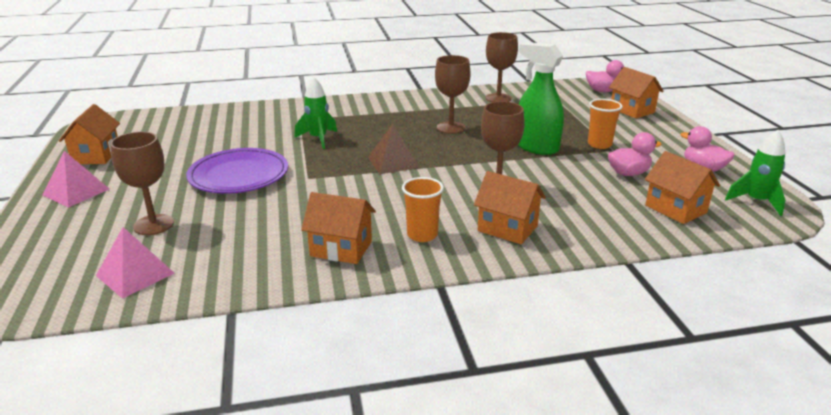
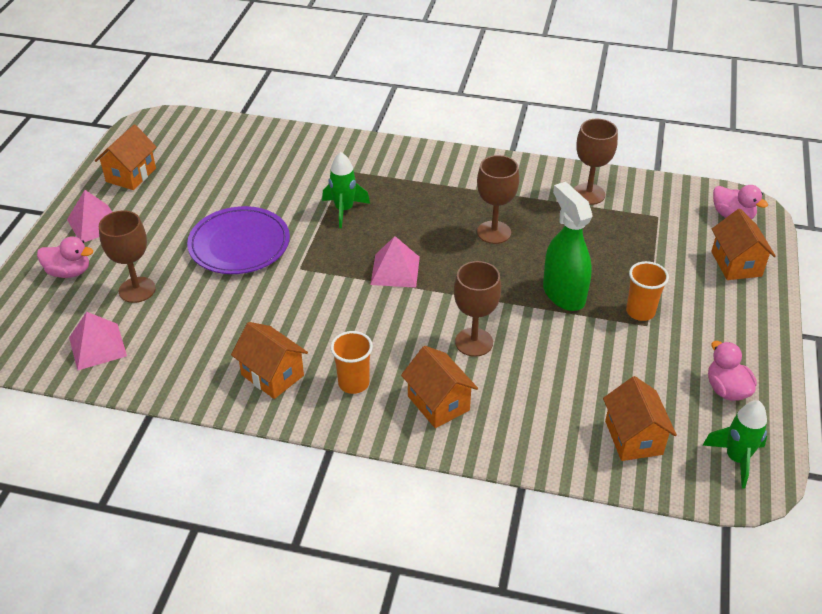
camera: 25 degrees right, 15 degrees up
brown pyramid [368,124,420,174] -> pink pyramid [370,236,420,288]
pink duck [608,132,662,176] -> pink duck moved to [37,236,93,278]

